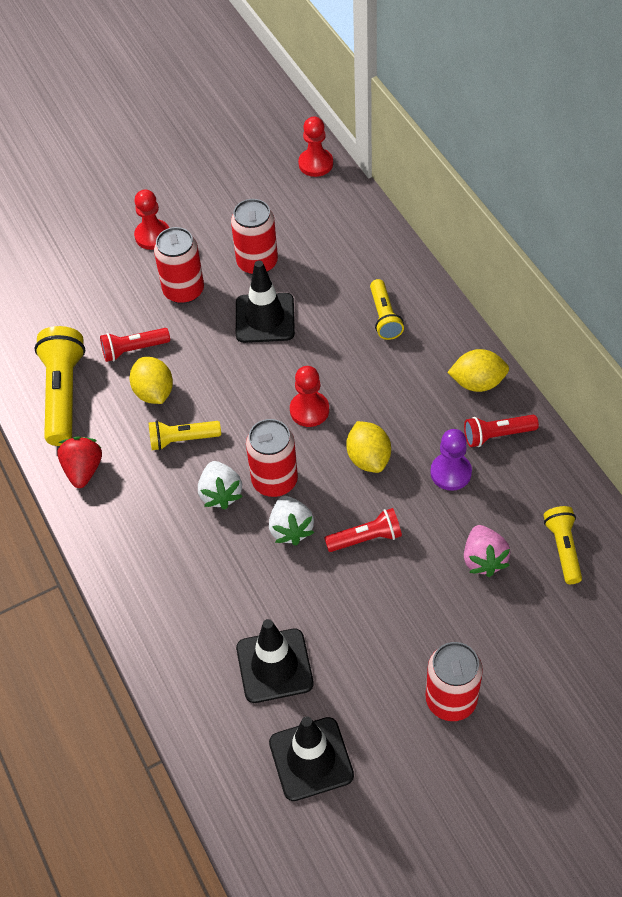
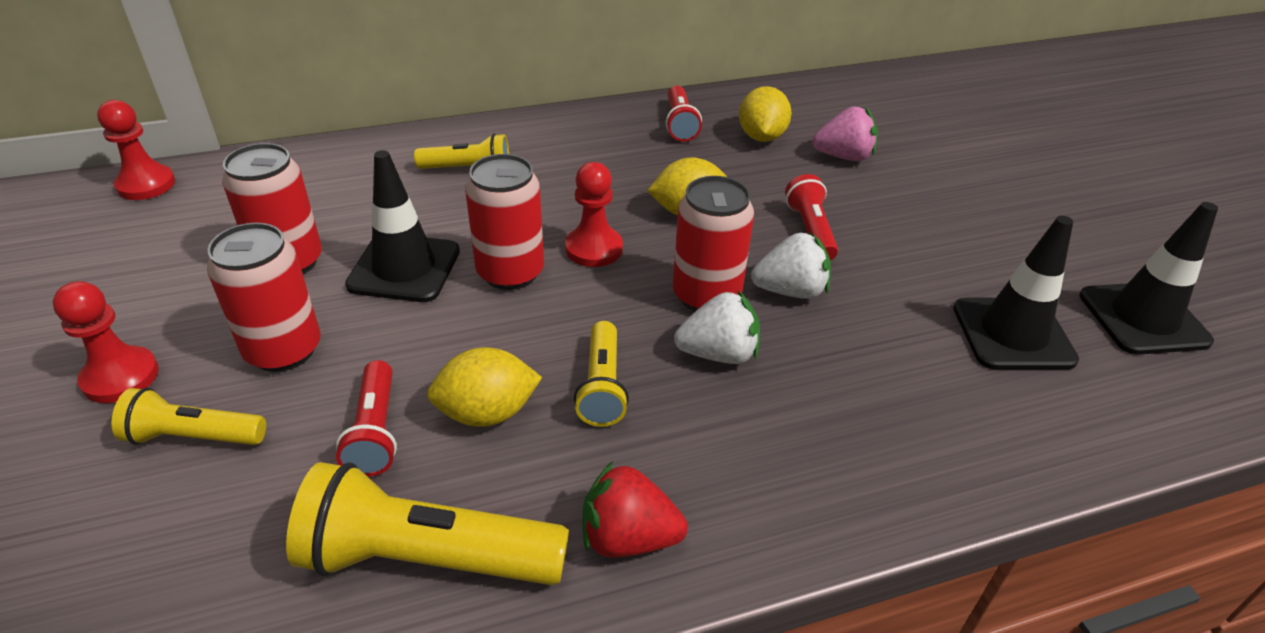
camera: 85 degrees left, 15 degrees down
red can [426,642,483,721] -> red can moved to [465,154,544,290]
purple pawn [430,429,472,491] -> none
yellow lemon [447,349,509,392] -> yellow lemon moved to [739,86,792,142]
yellow flashlight [544,506,582,584] -> yellow flashlight moved to [111,388,266,445]

